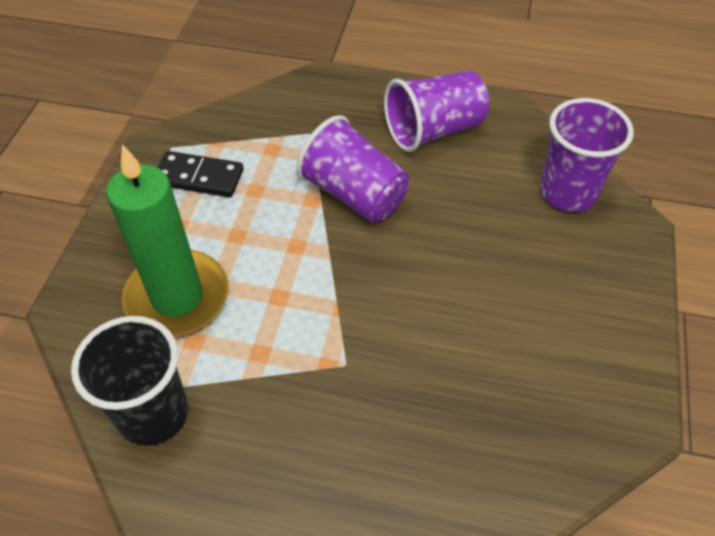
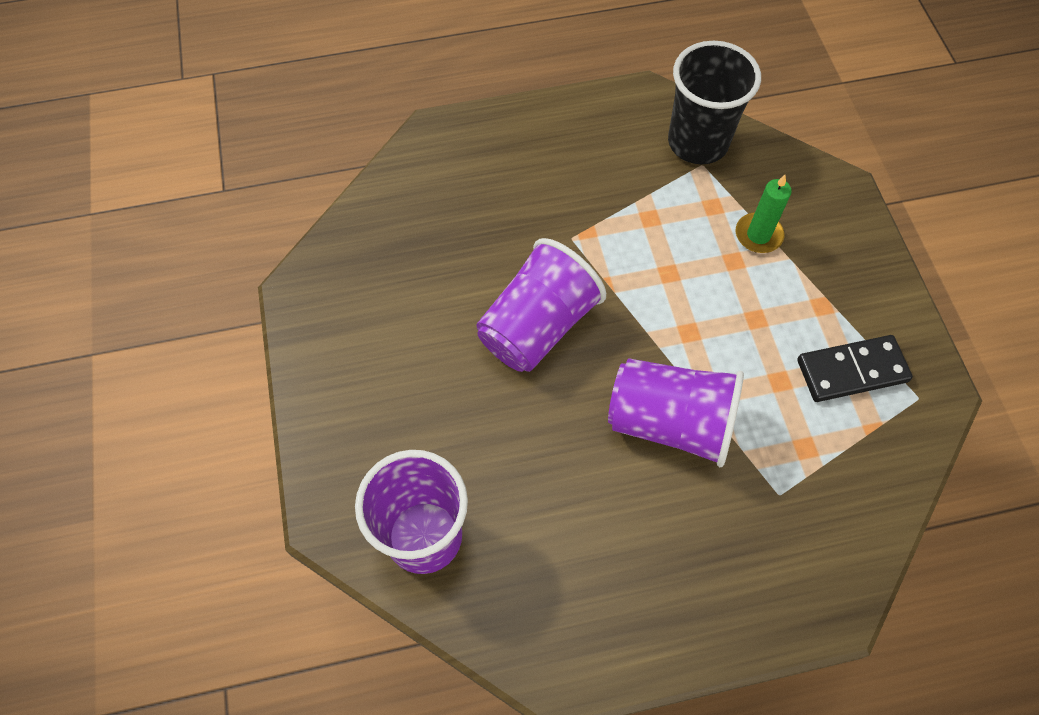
camera: 155 degrees right, 10 degrees up
green candle [106,145,229,337] -> green candle [736,175,792,253], size x0.46
purple cup [384,71,489,152] -> purple cup moved to [476,238,606,372]

